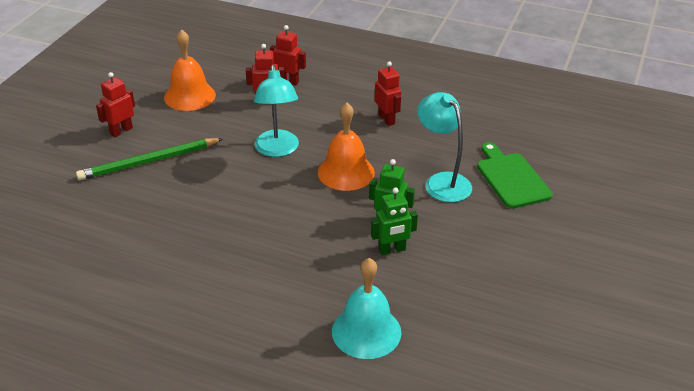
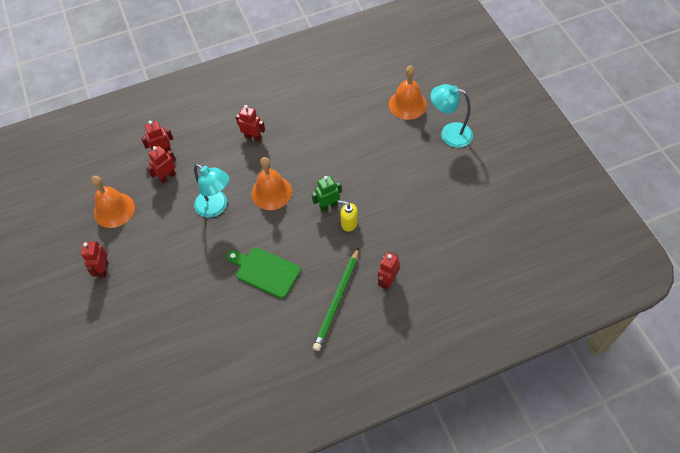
camera: 40 degrees left, 20 degrees up
green pencil [76,138,223,180] -> green pencil moved to [313,247,359,351]
turquoise bell [332,258,401,359] -> red robot [378,252,400,290]
green robot [371,187,418,255] -> yellow soap dispenser [337,200,358,232]
turquoise lamp [417,92,472,202] -> turquoise lamp moved to [431,84,473,148]
green cutting board [477,142,553,209] -> green cutting board moved to [227,247,301,299]
none -> orange bell [389,65,427,120]

